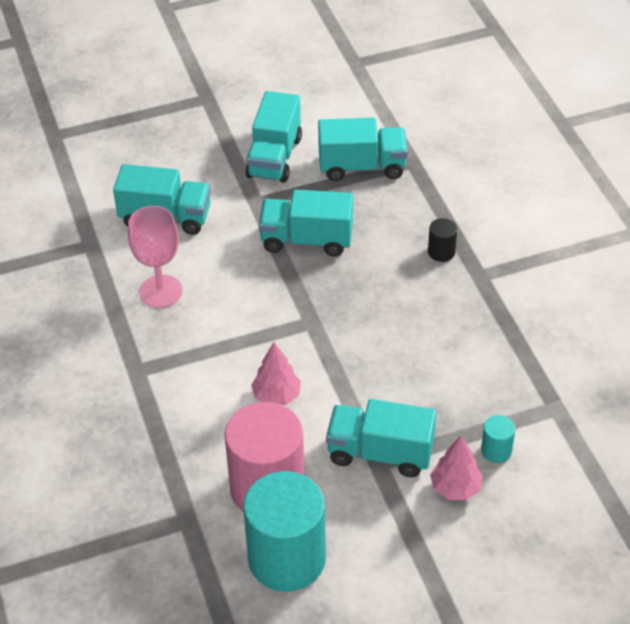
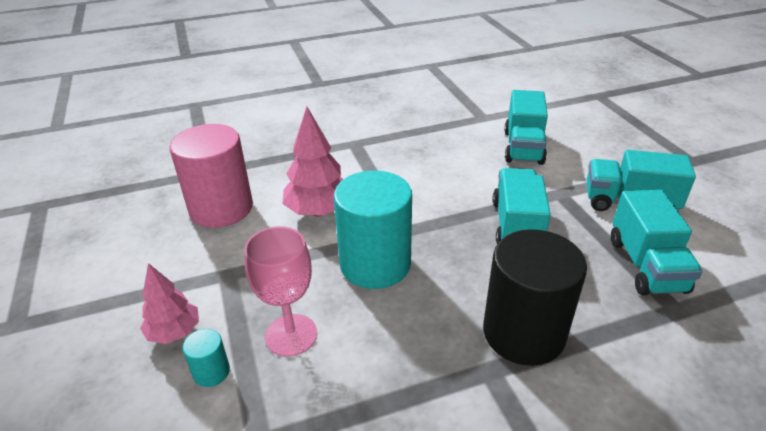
camera: 90 degrees right, 10 degrees down
pink goblet [128,206,183,308] -> pink goblet moved to [244,226,317,357]
turquoise cylinder [243,471,326,592] -> turquoise cylinder moved to [334,171,412,289]
pink tree [251,342,301,405] -> pink tree [282,107,343,216], size x1.55
turquoise truck [326,399,436,477] -> none
black cylinder [428,218,457,262] -> black cylinder [483,229,587,366], size x2.38

